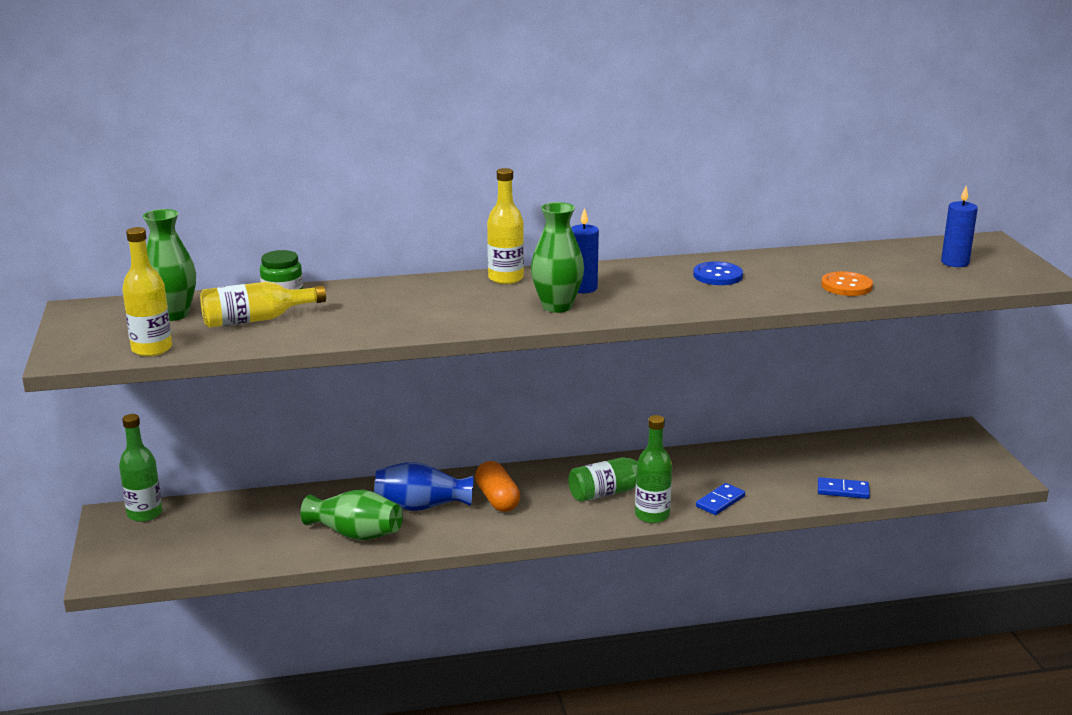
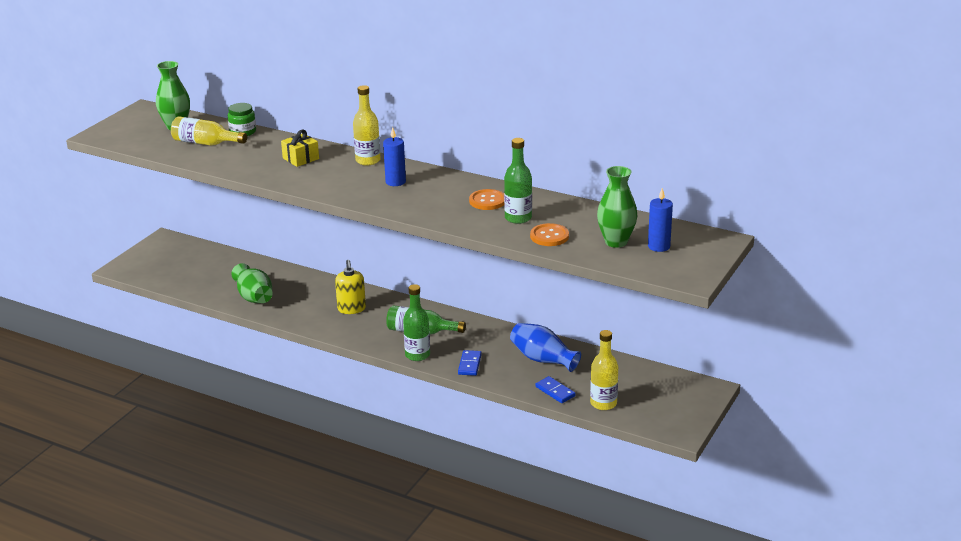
camera: 40 degrees right, 5 degrees up
green bottle [119,414,162,522] -> green bottle moved to [504,138,532,224]
yellow bottle [122,227,172,357] -> yellow bottle moved to [590,330,618,410]
blue vase [374,462,473,511] -> blue vase moved to [510,323,581,372]
orange capsule [475,461,521,512] -> yellow soap dispenser [335,260,366,314]
green vase [531,202,584,313] -> green vase moved to [597,166,637,248]
blue button [693,261,743,285] -> orange button [469,189,504,210]
blue domino [696,483,745,515] -> blue domino turned 75 degrees counterclockwise [458,350,482,376]
none -> yellow gift [281,130,319,167]

